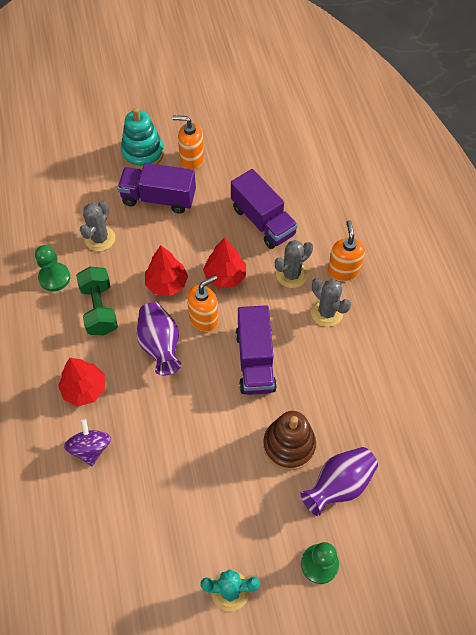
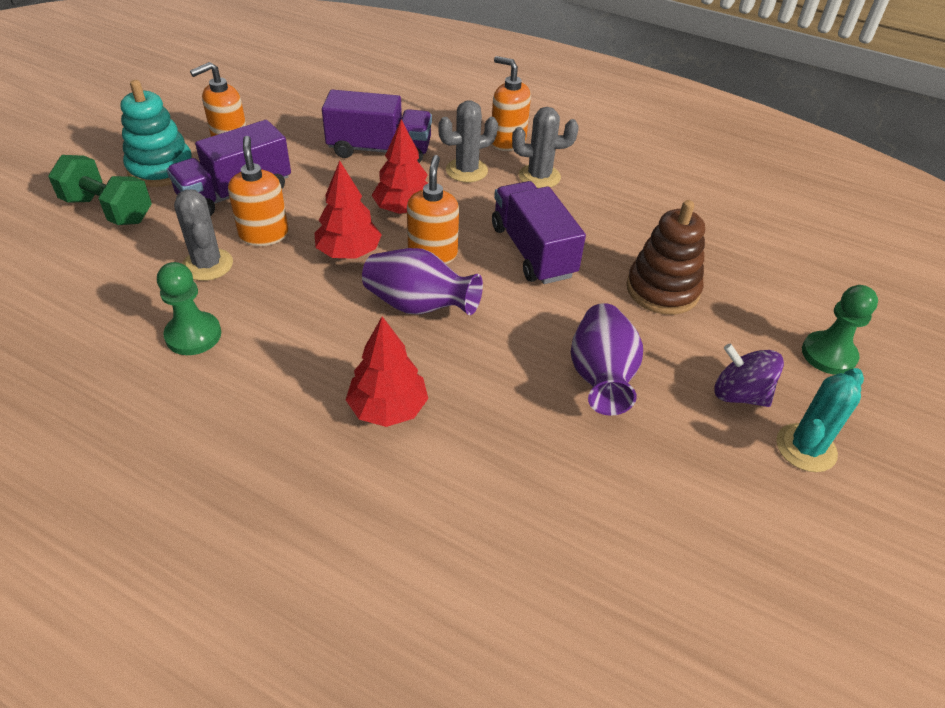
camera: 50 degrees left, 15 degrees down
purple spinning top [64,419,111,466] -> purple spinning top moved to [714,344,784,407]
green dumbbell [76,266,118,336] -> green dumbbell moved to [48,155,152,225]
purple truck [236,305,277,395] -> purple truck turned 150 degrees counterclockwise [492,181,586,284]
grey cactus [275,240,313,288] -> grey cactus turned 60 degrees clockwise [438,101,498,182]
purple vase [300,447,378,516] -> purple vase moved to [571,303,643,416]
none -> orange soap dispenser [228,136,288,246]

